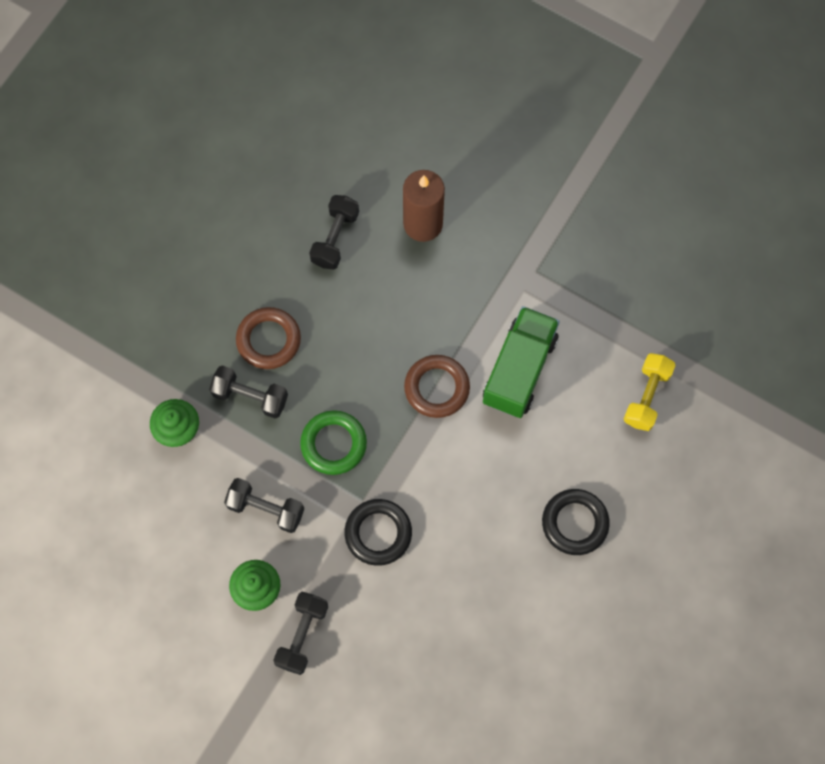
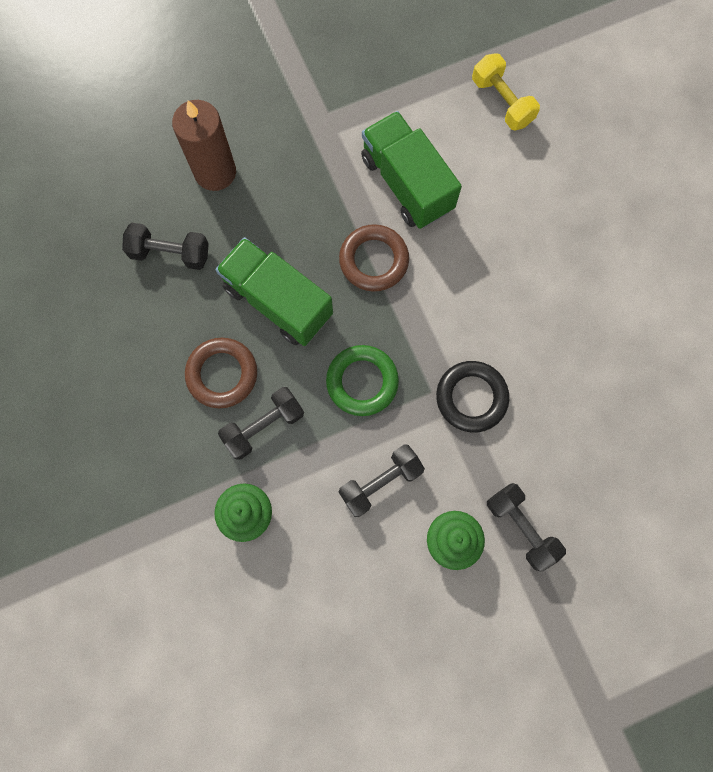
camera: 55 degrees left, 5 degrees up
black dumbbell [309,195,359,270] -> black dumbbell turned 45 degrees counterclockwise [122,223,209,270]
black ring [542,489,610,555] -> none
none -> green truck [216,237,333,346]

